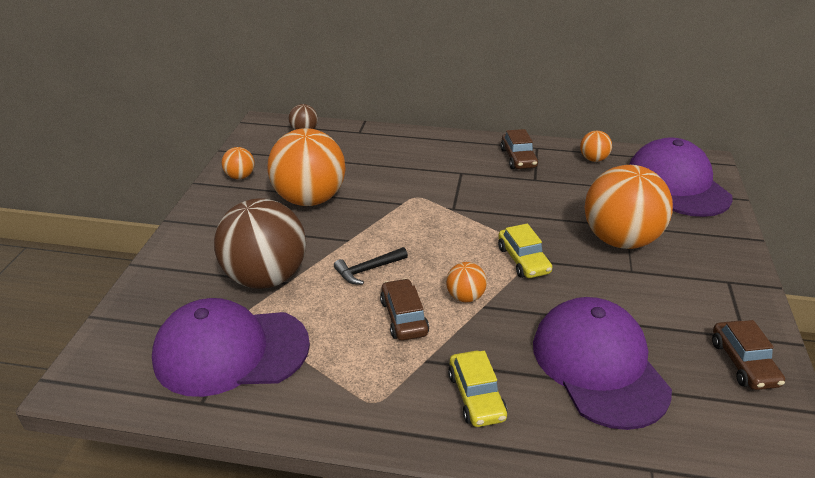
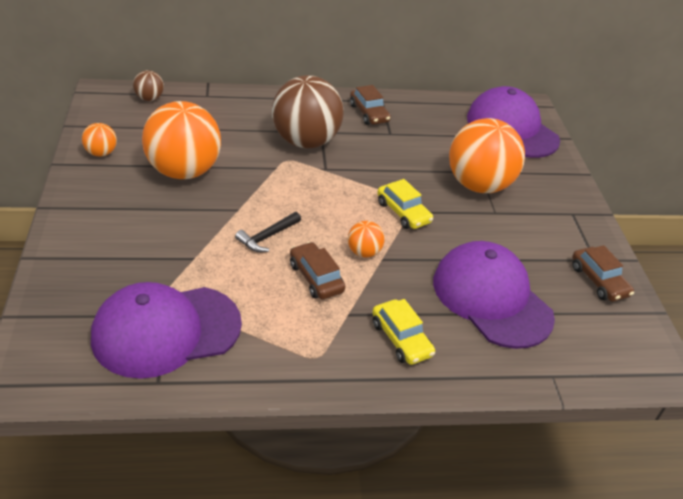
camera: 20 degrees left, 5 degrees up
brown ball [214,198,306,289] -> brown ball moved to [272,75,344,148]
orange ball [580,131,612,162] -> none

